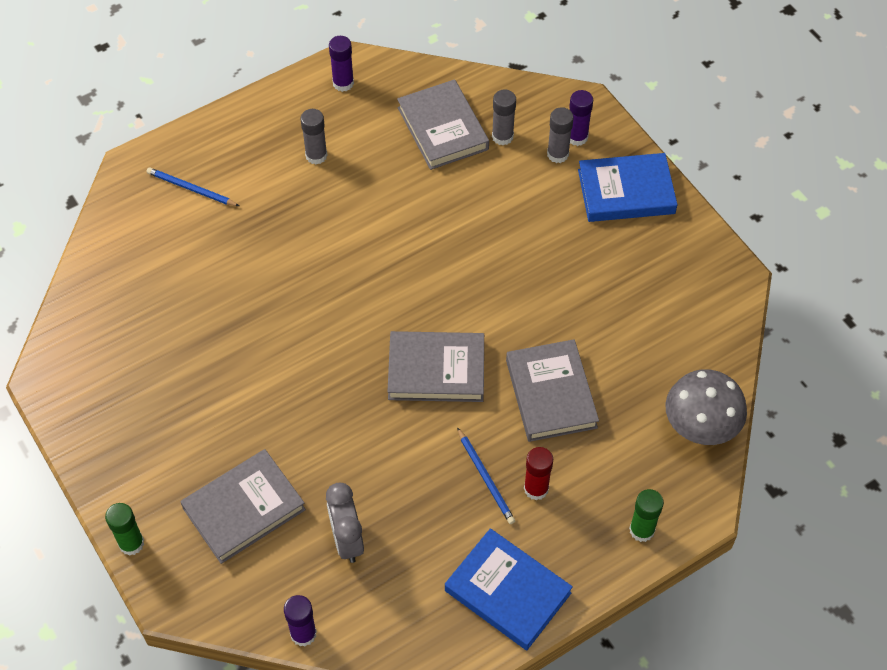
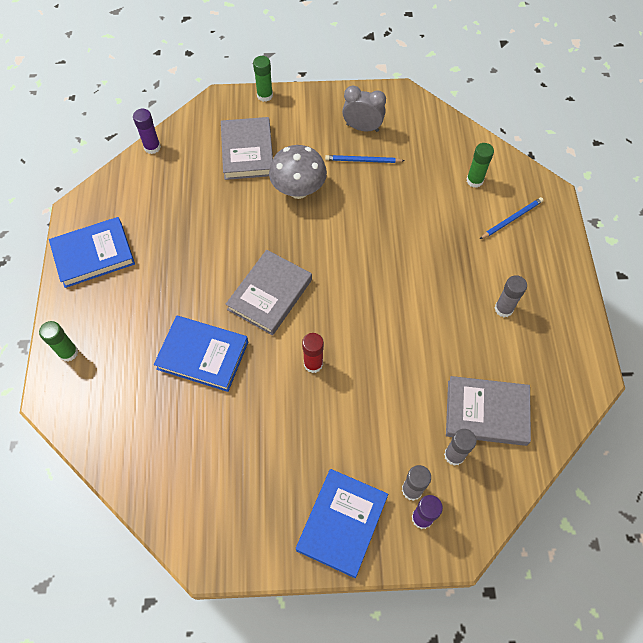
camera: 120 degrees right, 5 degrees up
grey clock [326,483,364,563] -> grey clock moved to [342,85,386,132]
purple glue stick [329,36,354,92] -> none
blue pencil [457,427,515,524] -> blue pencil moved to [325,155,405,163]
grey book [506,339,599,442] -> blue book [154,316,248,392]
red glue stick [524,447,553,500] -> red glue stick moved to [302,333,324,373]
grey mushroom [665,369,747,445] -> grey mushroom moved to [269,145,327,199]
none -> green glue stick [466,143,494,188]

